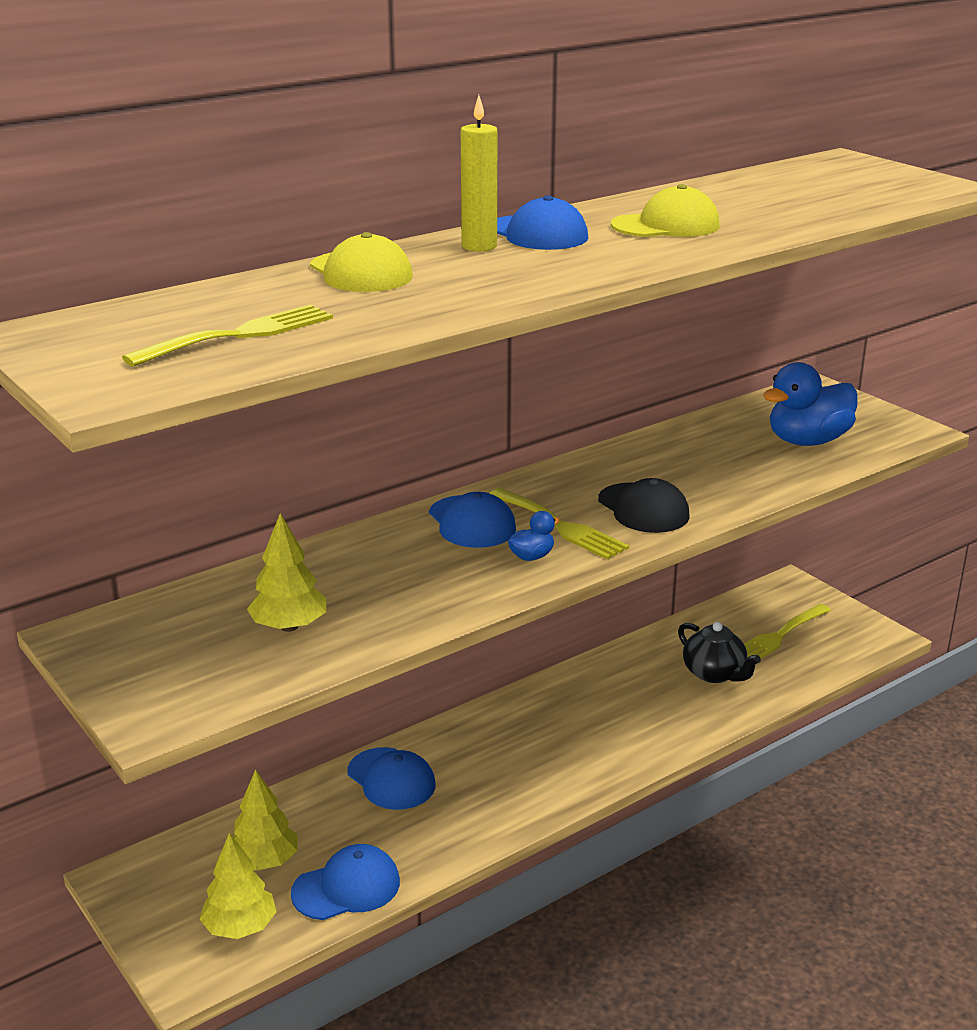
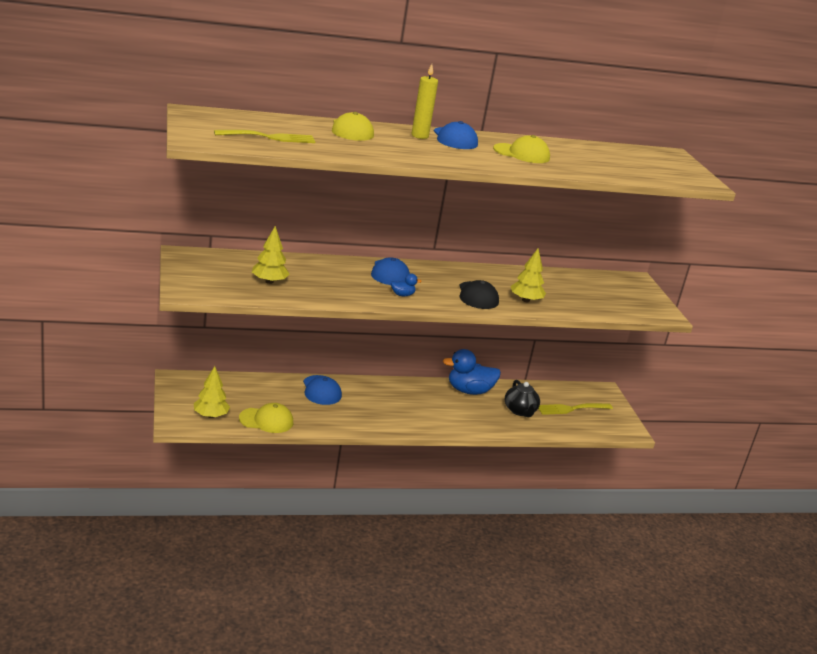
camera: 20 degrees right, 0 degrees up
yellow tree [233,770,297,871] -> yellow tree moved to [511,248,546,302]
blue cap [291,844,400,920] -> yellow cap [239,403,293,433]
yellow fork [490,488,629,560] -> none
blue duck [763,362,858,446] -> blue duck moved to [443,349,501,395]

